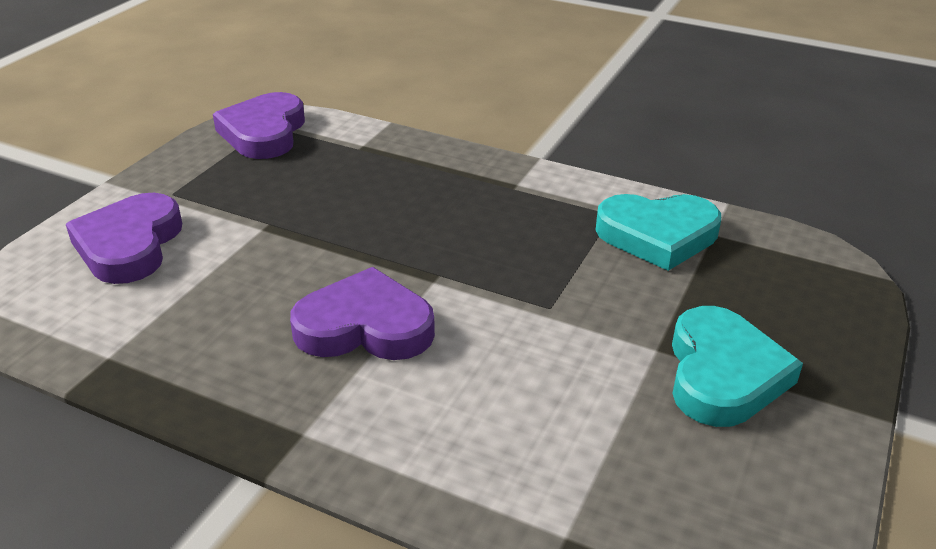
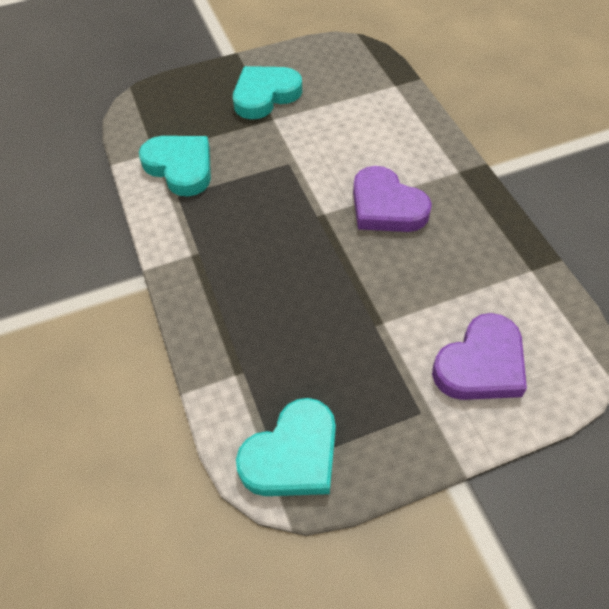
camera: 135 degrees left, 20 degrees up
purple heart [213,92,305,159] -> turquoise heart [236,398,336,496]

